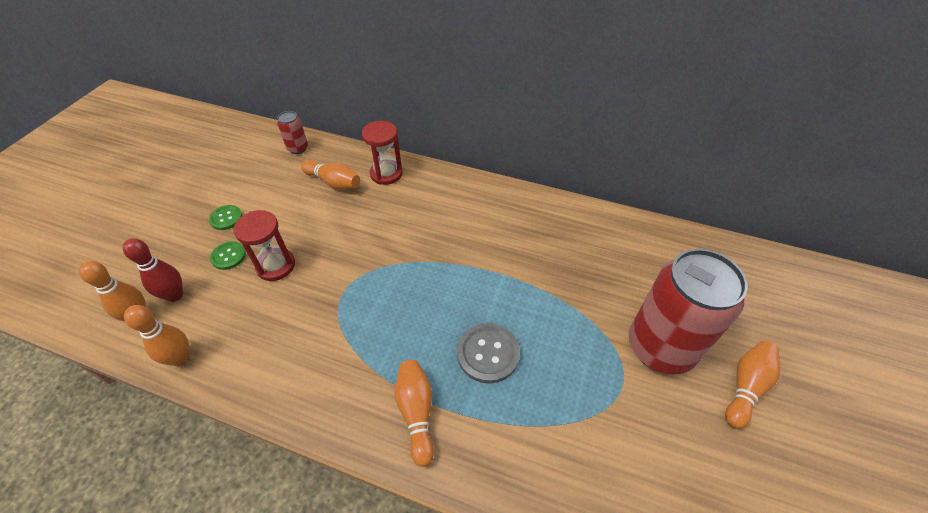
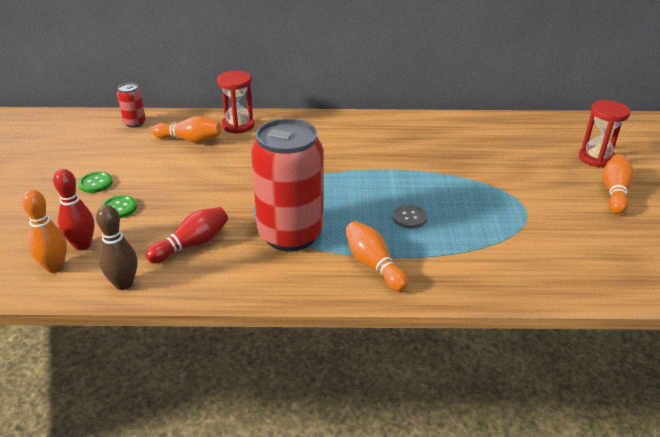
camera: 20 degrees left, 15 degrees down
orange bowling pin [124,305,190,366] -> brown bowling pin [96,205,137,290]
red hourglass [233,210,295,281] -> red hourglass moved to [579,100,630,168]
grey button [457,323,520,384] -> grey button [392,204,428,229], size x0.61
red can [629,249,748,375] -> red can moved to [251,118,323,251]
none -> red bowling pin [145,207,228,263]

